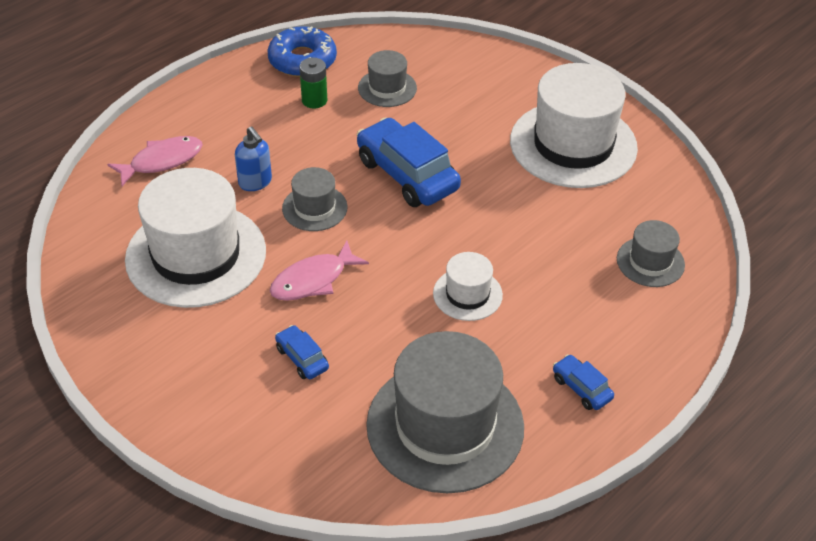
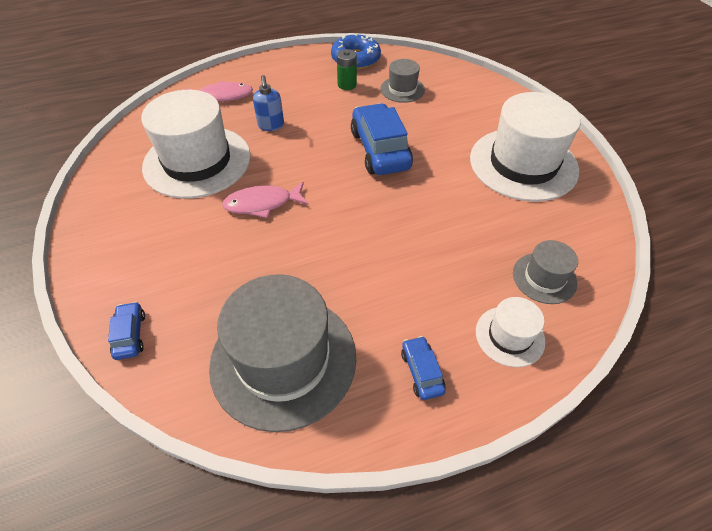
camera: 25 degrees right, 5 degrees up
blue car [275,325,329,379] -> blue car moved to [108,301,145,360]
grey hat [282,167,348,231] -> none
white hat [433,252,503,321] -> white hat moved to [476,297,545,367]

